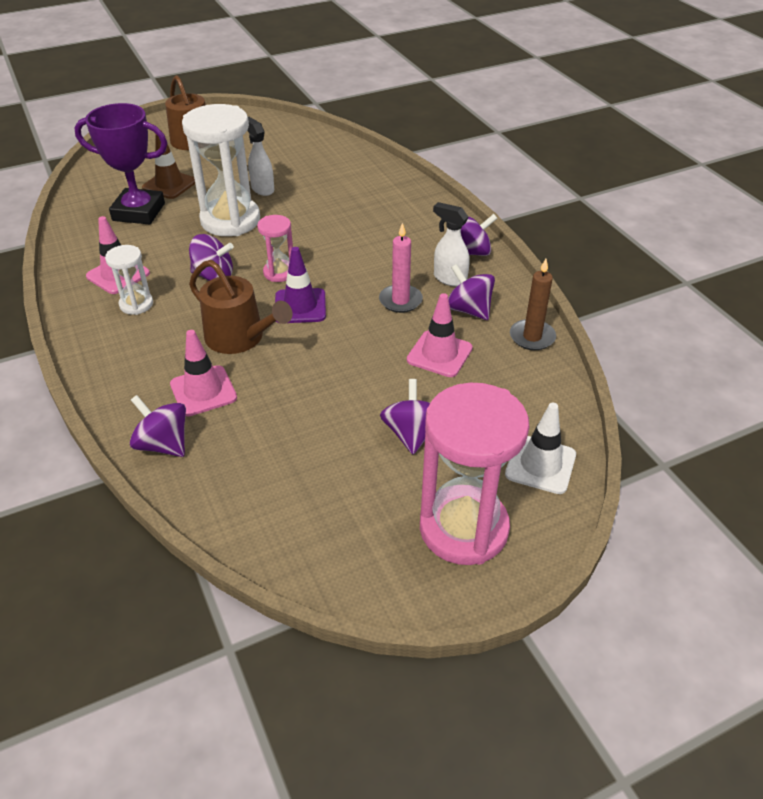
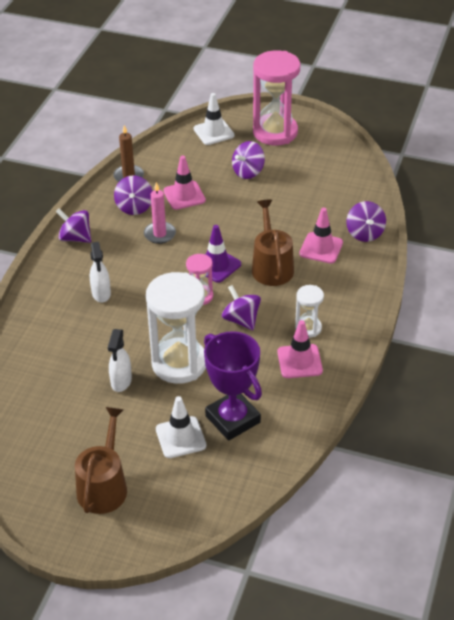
camera: 135 degrees left, 0 degrees up
brown traffic cone [142,135,195,199] -> white traffic cone [156,396,207,458]
white spray bottle [433,202,470,287] -> white spray bottle moved to [90,242,111,302]

